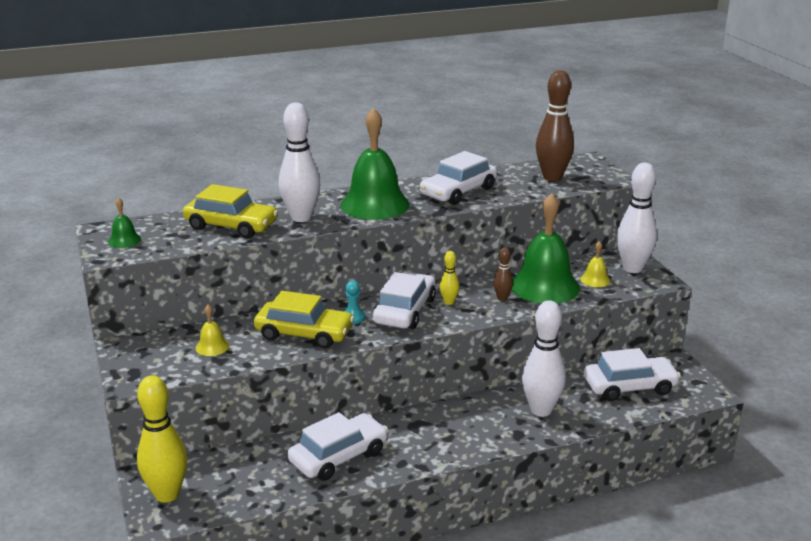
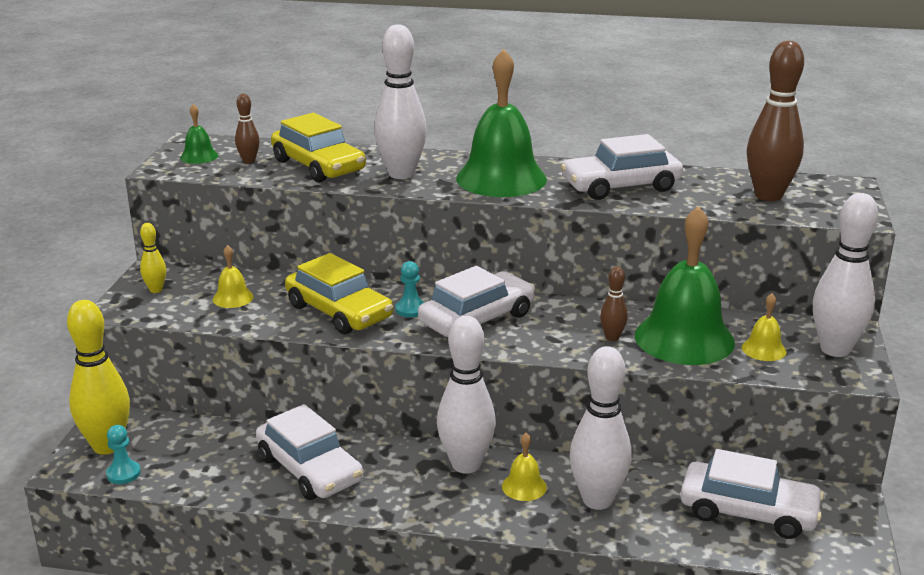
camera: 30 degrees right, 0 degrees up
white car [288,412,388,481] -> white car turned 60 degrees clockwise [256,404,363,500]
yellow bowling pin [440,251,459,305] -> yellow bowling pin moved to [140,223,166,293]
none -> turquoise pawn [106,425,141,484]
none -> brown bowling pin [235,94,260,163]
none -> white bowling pin [437,316,496,474]
none -> yellow bell [502,433,547,501]

